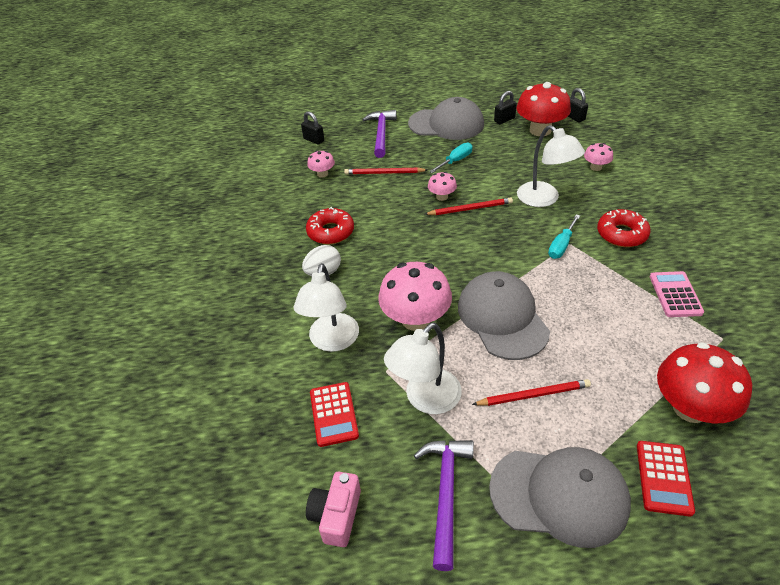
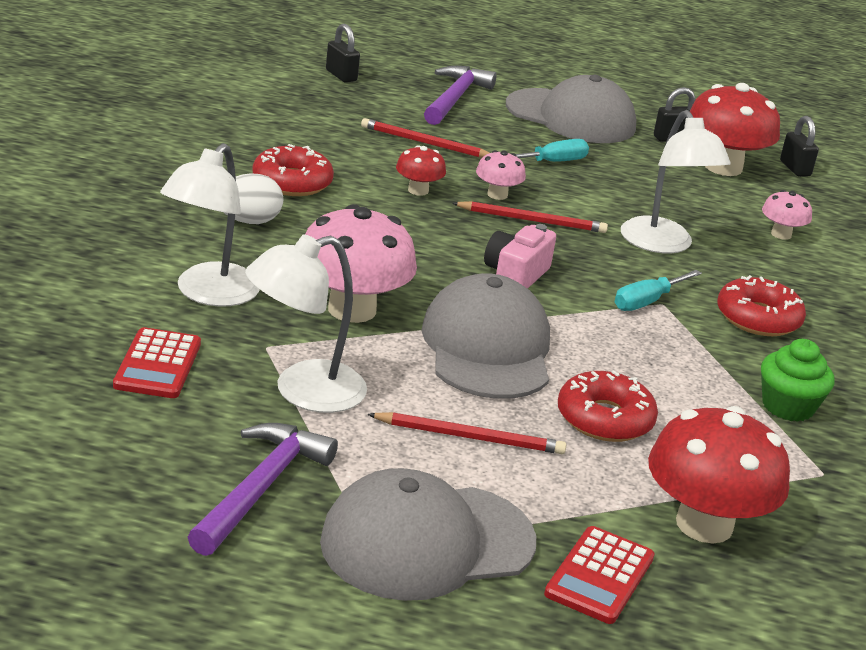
camera: 10 degrees right, 15 degrees down
pink camera [306,472,361,547] -> pink camera moved to [484,224,556,289]
pink mushroom [307,150,335,178] -> none
grey cap [489,447,631,548] -> grey cap turned 135 degrees clockwise [320,468,536,601]
pink calculator [650,271,704,317] -> green cupcake [761,339,835,422]
none -> red mushroom [396,145,446,196]
none -> red donut [558,370,658,442]

